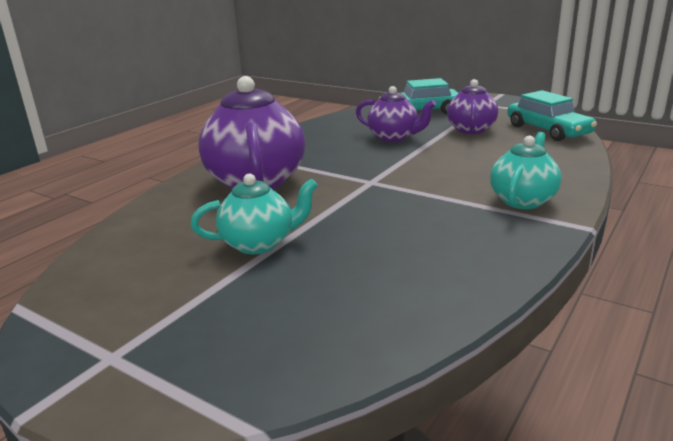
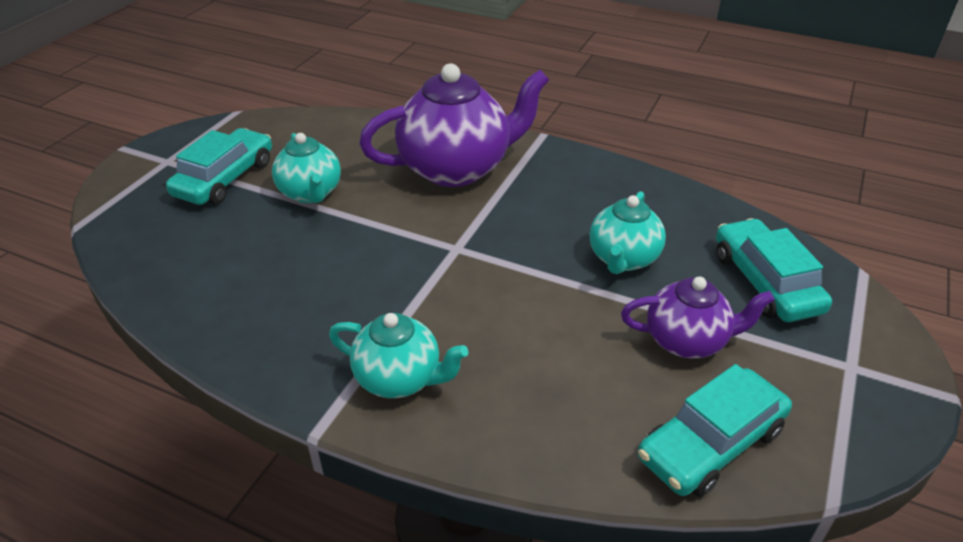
camera: 80 degrees right, 15 degrees up
purple teapot [356,86,436,142] -> turquoise teapot [590,191,666,274]
none -> turquoise car [166,128,272,205]

